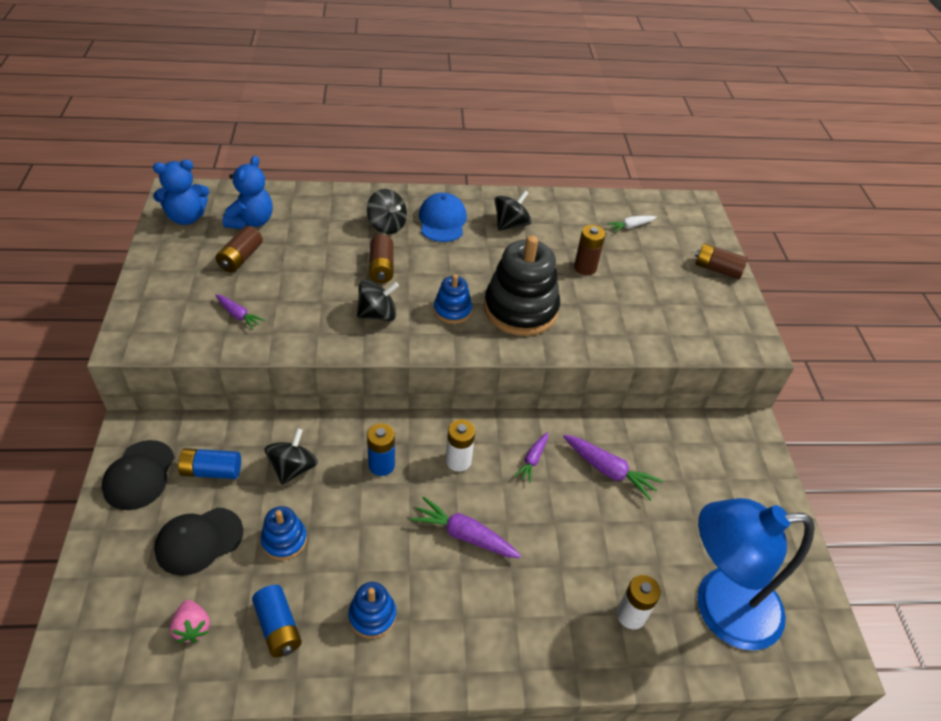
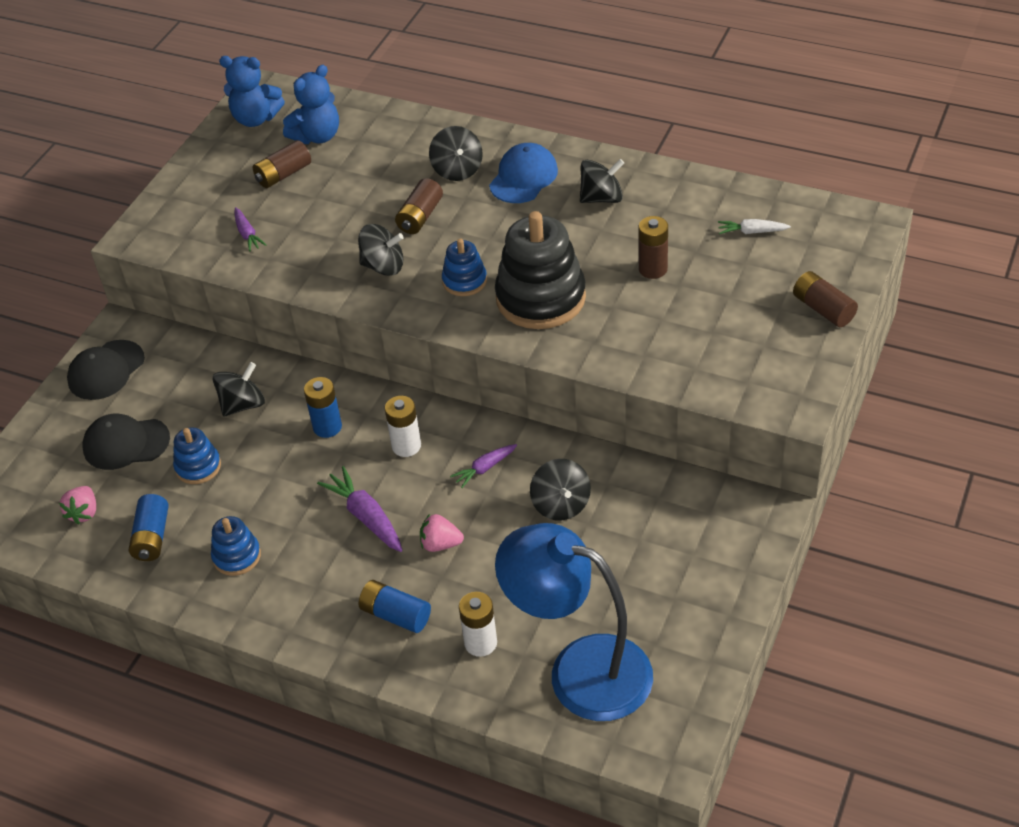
camera: 35 degrees right, 0 degrees up
blue battery [177,448,241,479] -> blue battery moved to [359,580,431,633]
purple carrot [563,435,663,501] -> black spinning top [530,459,591,521]
none -> pink strawberry [420,514,464,552]

